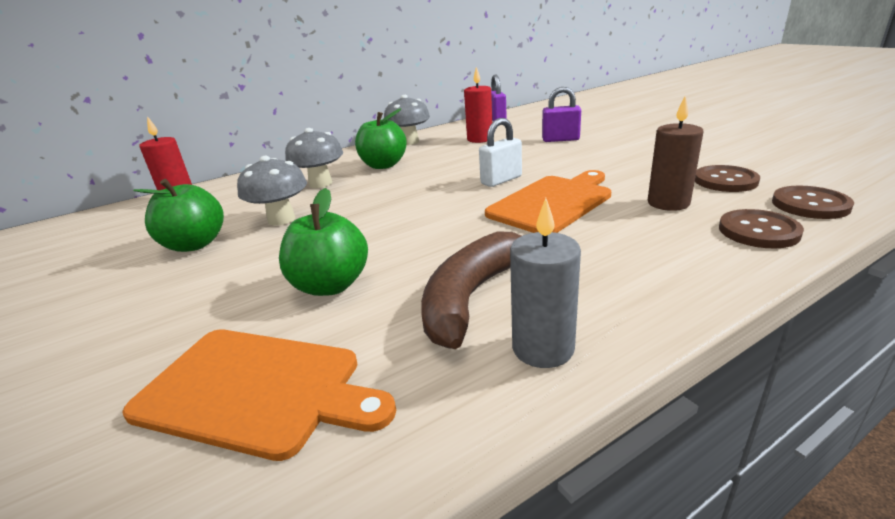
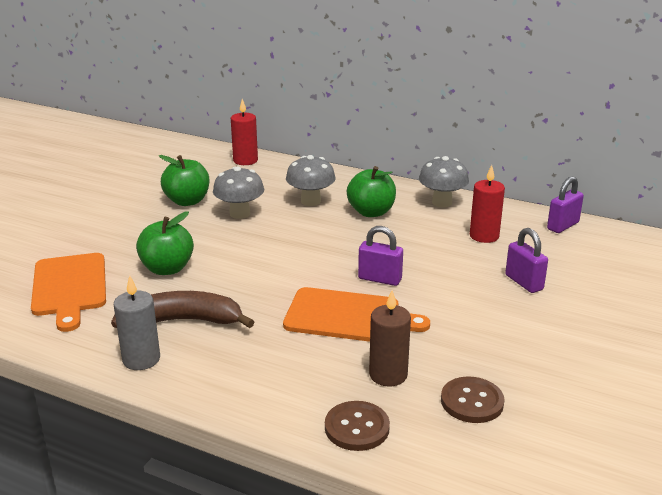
camera: 55 degrees right, 0 degrees up
white padlock [479,118,522,187] -> purple padlock [358,226,403,286]
brown button [772,186,854,219] -> none

